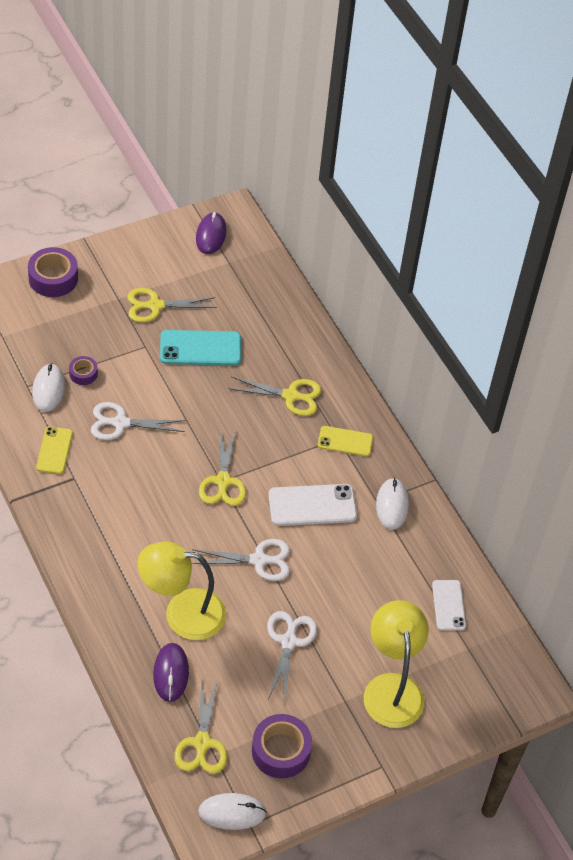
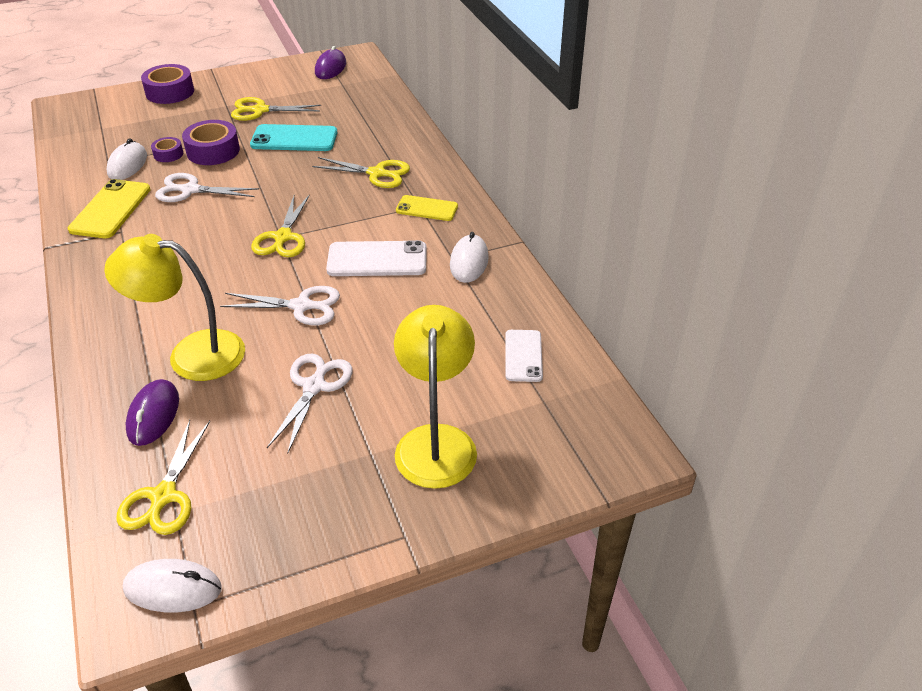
camera: 10 degrees right, 10 degrees down
yellow phone [36,427,73,474] -> yellow phone [68,179,151,238], size x1.56
purple tape [252,714,312,778] -> purple tape moved to [182,120,240,165]

